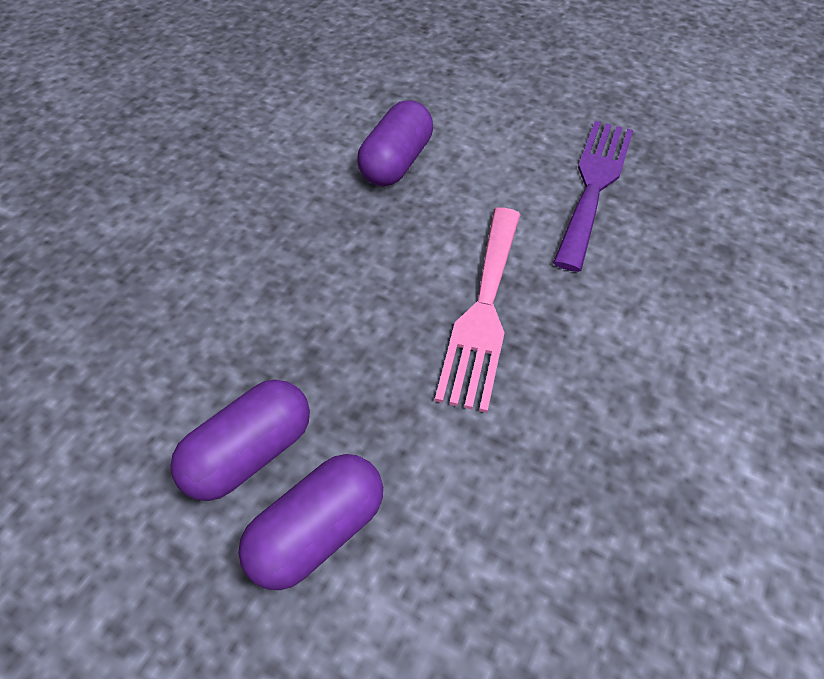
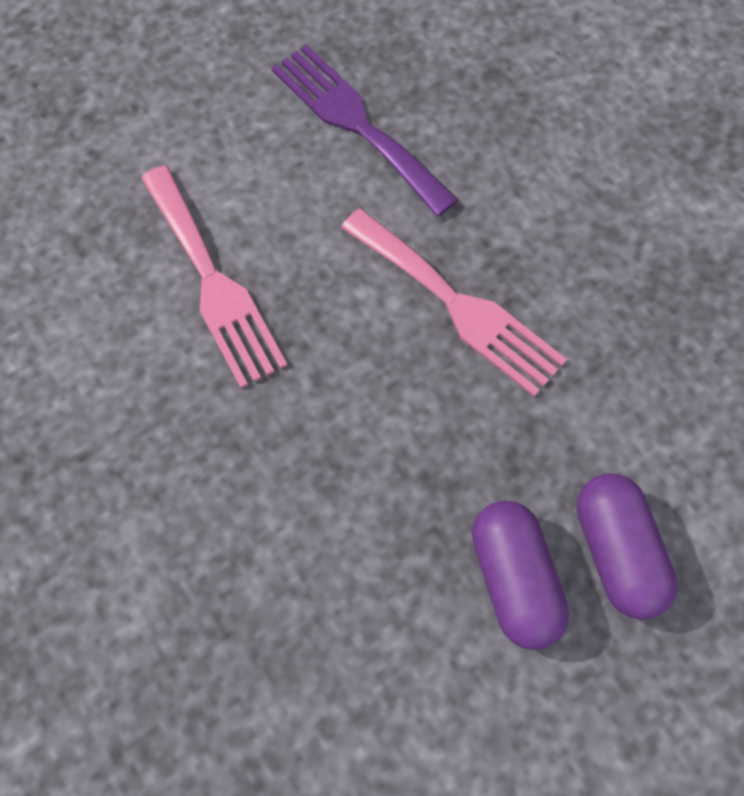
camera: 60 degrees left, 15 degrees up
purple capsule [357,100,433,186] -> pink fork [141,166,288,388]

